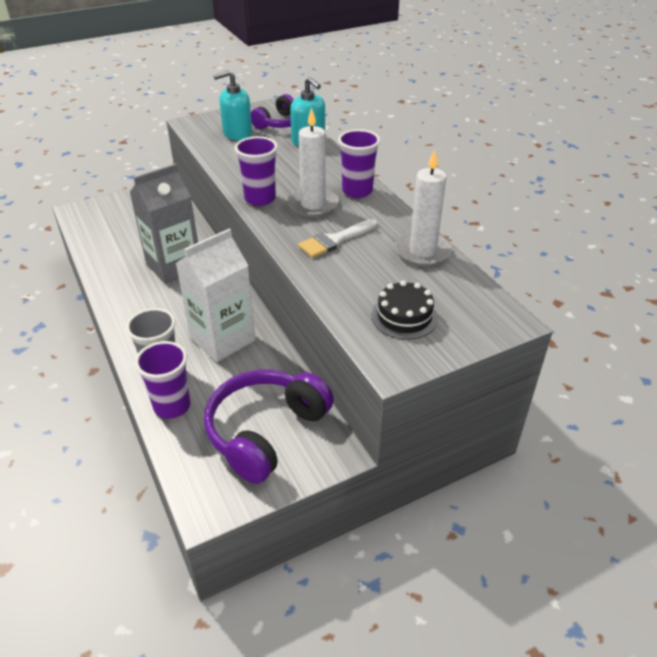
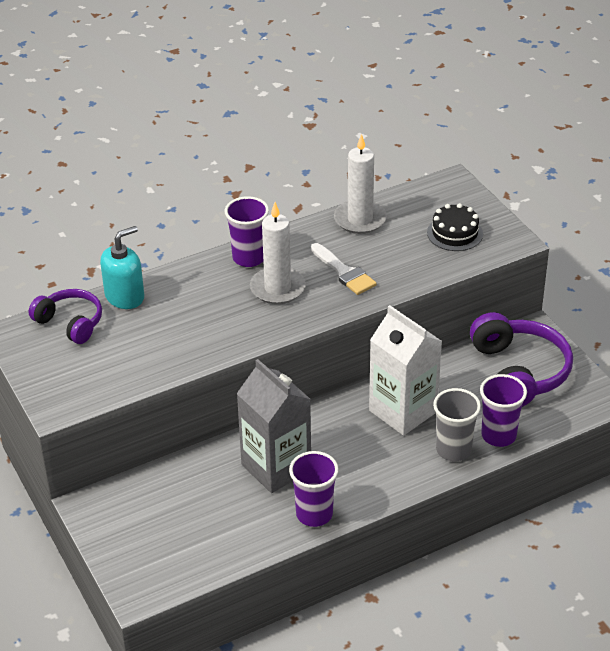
camera: 90 degrees left, 0 degrees up
purple headphones [204,369,334,484] -> purple headphones turned 135 degrees counterclockwise [470,312,573,407]
turquoise soap dispenser [214,70,252,140] -> none
purple cup [235,136,278,206] -> purple cup moved to [289,451,339,527]

